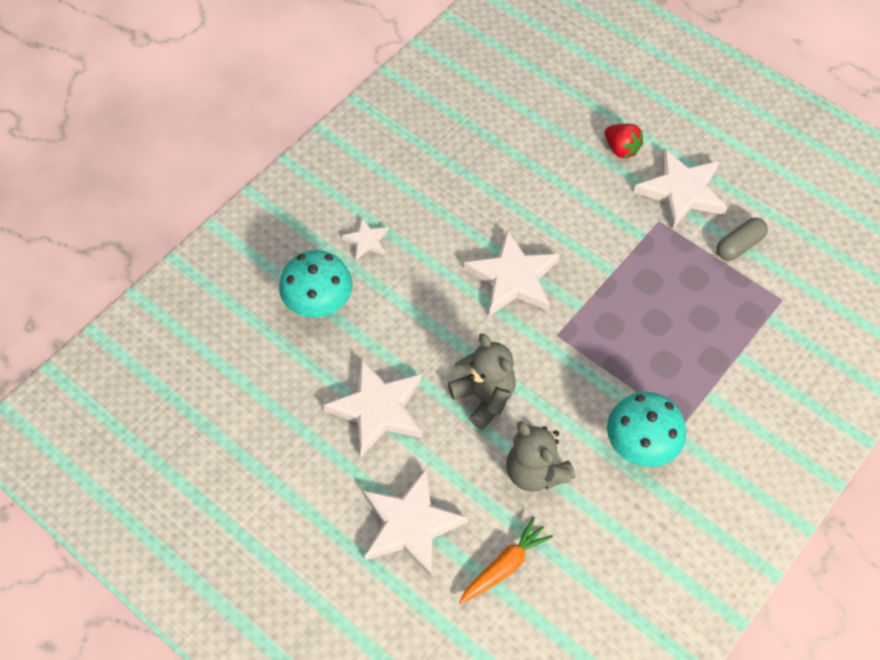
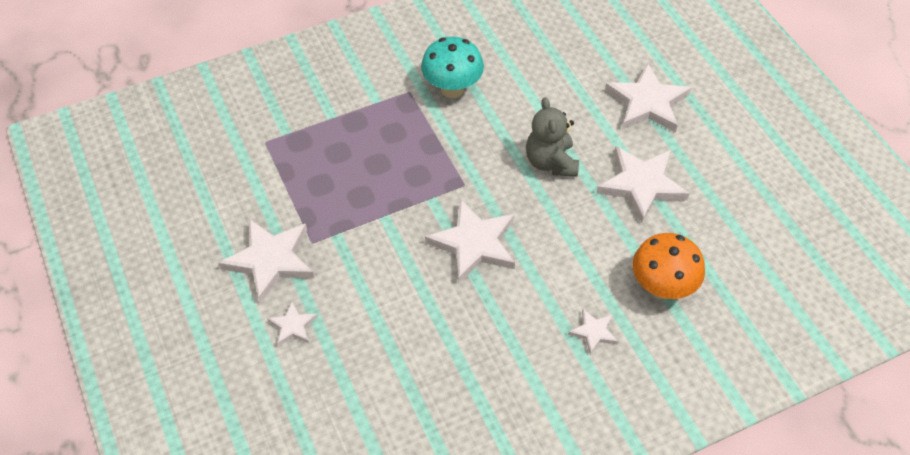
camera: 155 degrees left, 5 degrees down
turquoise mushroom [279,250,353,318] -> orange mushroom [632,233,705,299]
orange carrot [459,517,553,604] -> none
grey teddy bear [506,421,575,492] -> none
red strawberry [605,124,643,158] -> white star [267,301,318,346]
grey capsule [717,218,768,261] -> none

